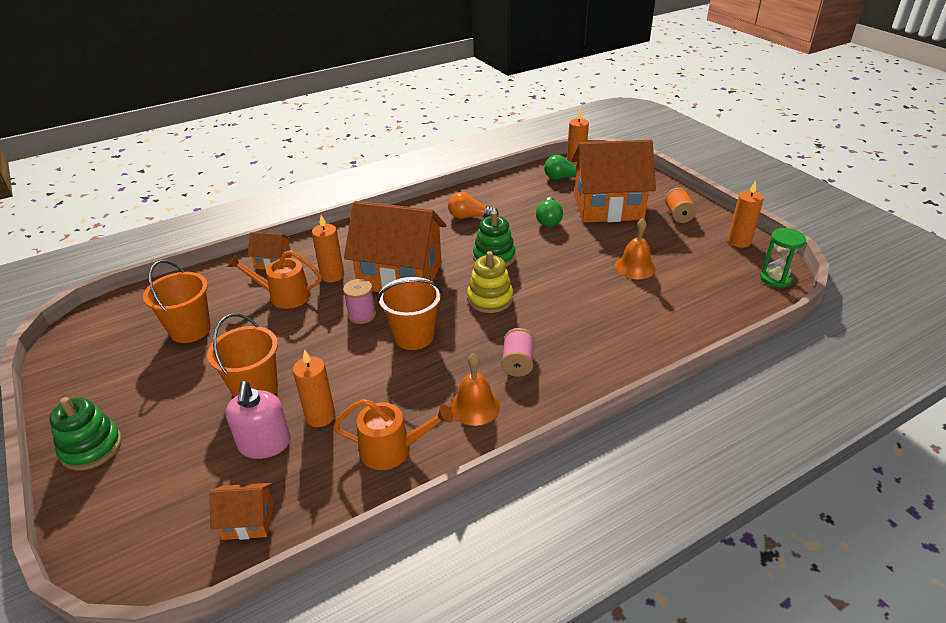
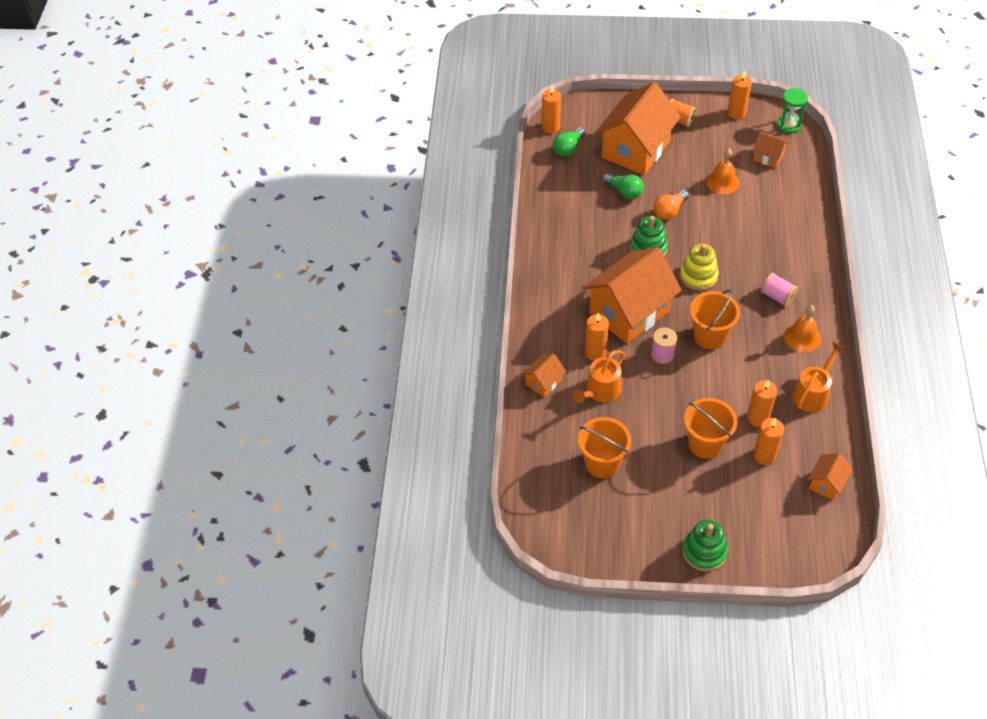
camera: 55 degrees left, 15 degrees up
pink soap dispenser [226,381,291,459] -> orange candle [753,418,784,465]
orange light bulb [448,192,499,219] -> orange light bulb moved to [654,190,689,220]
none -> orange house [753,132,789,168]

